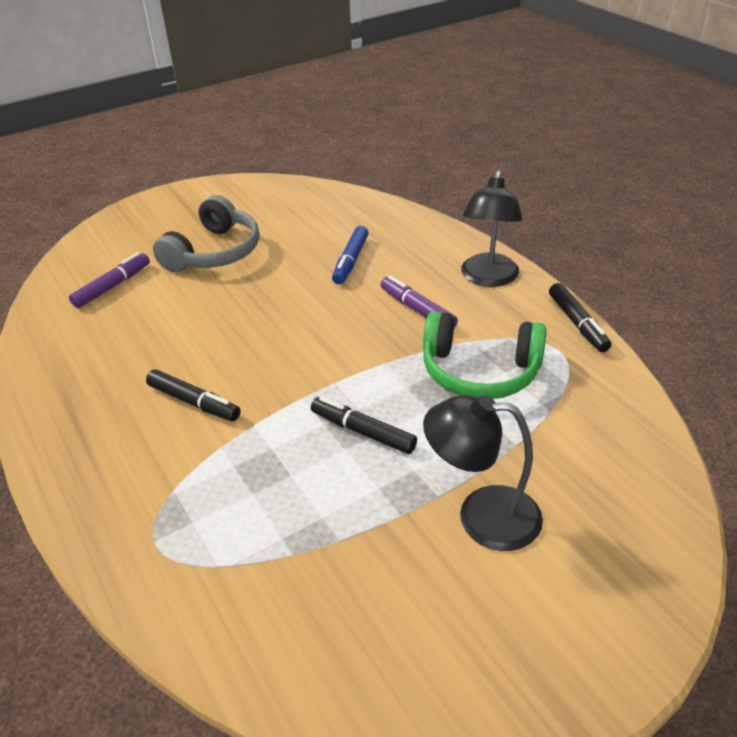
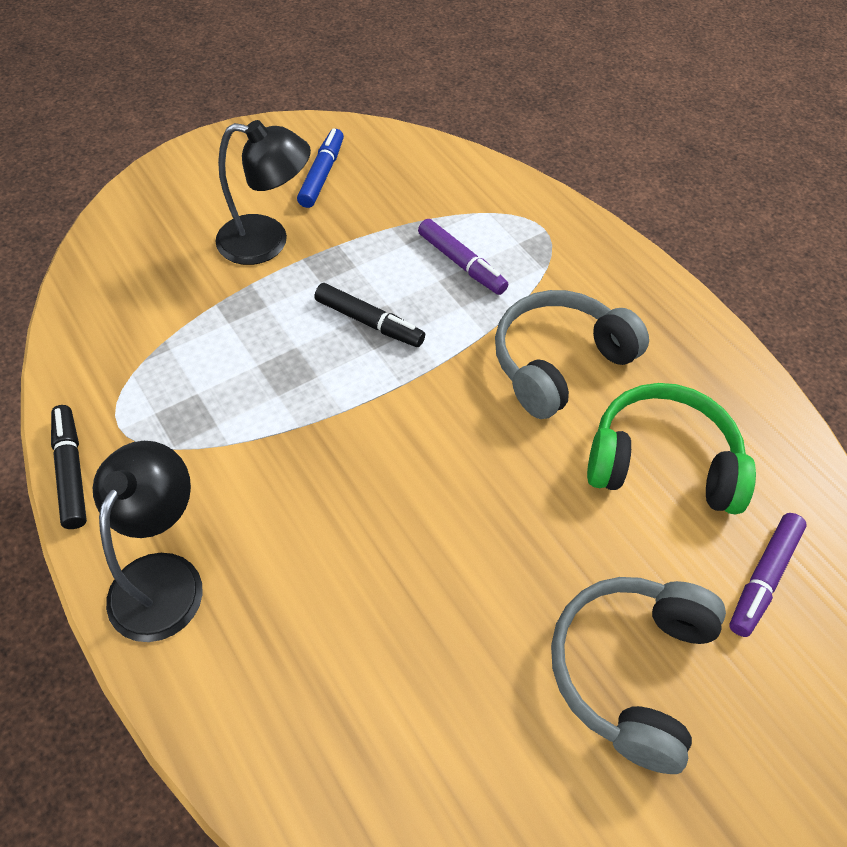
camera: 175 degrees right, 15 degrees up
black marker [146,369,241,421] -> grey headphones [495,290,649,419]
blue marker [332,226,368,284] -> blue marker moved to [297,128,344,208]
purple marker [381,276,458,328] -> purple marker moved to [418,219,508,295]
green headphones [423,311,547,399] -> green headphones moved to [587,383,756,514]

